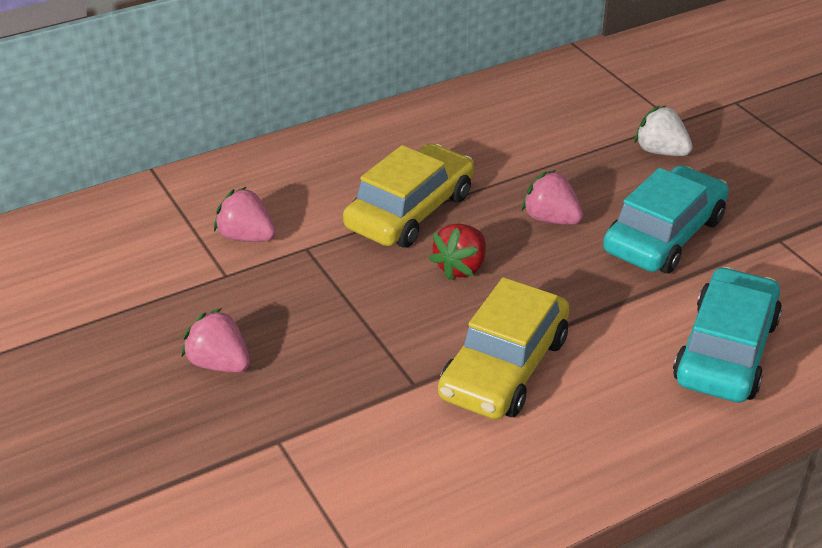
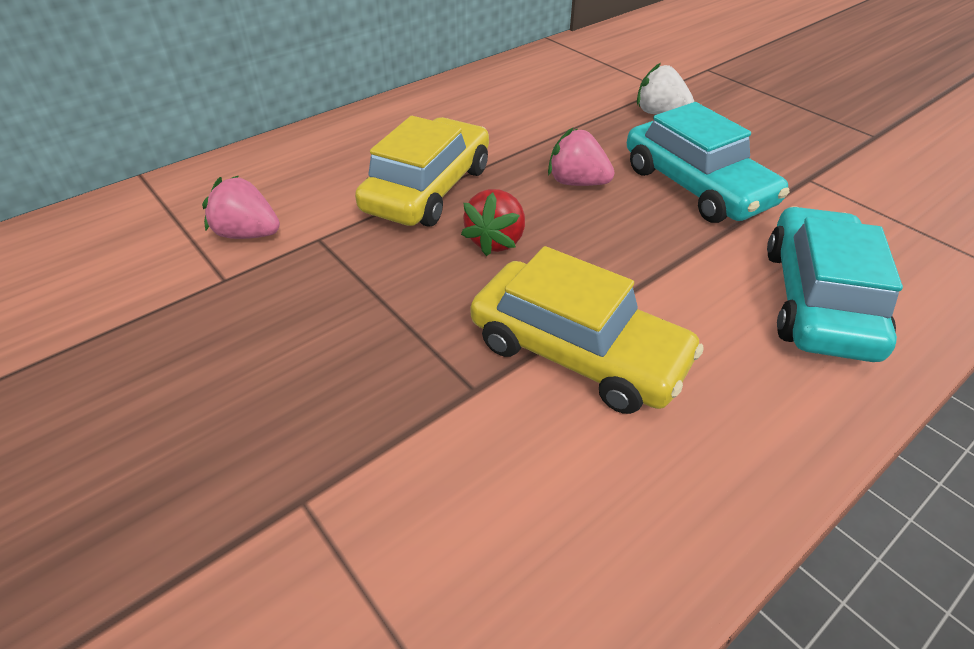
camera: 10 degrees left, 5 degrees up
pink strawberry [181,308,250,372] -> none
yellow car [438,277,570,420] -> yellow car turned 75 degrees counterclockwise [470,246,704,414]
turquoise car [603,165,729,273] -> turquoise car turned 120 degrees clockwise [627,102,790,223]

